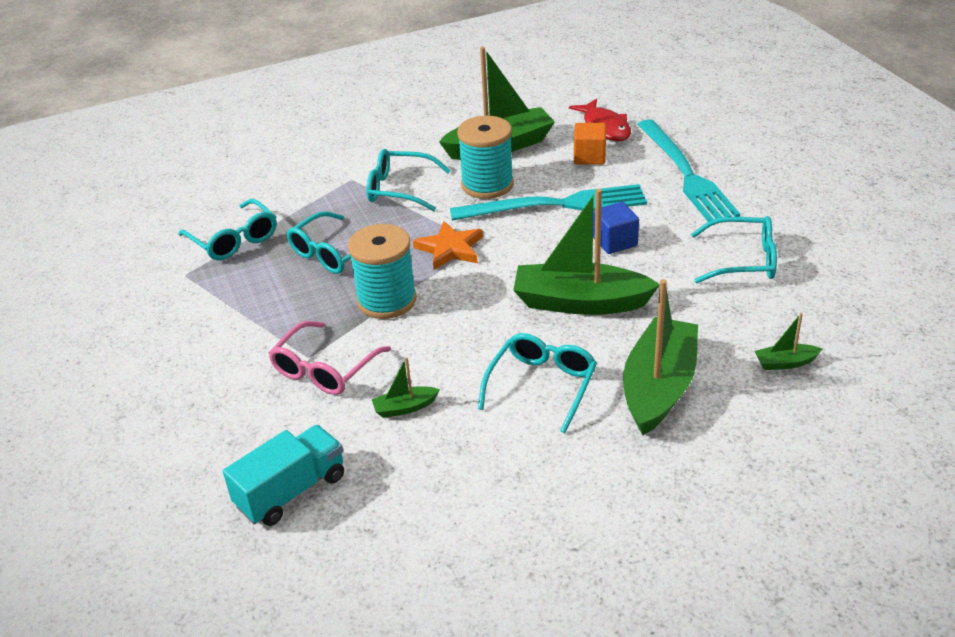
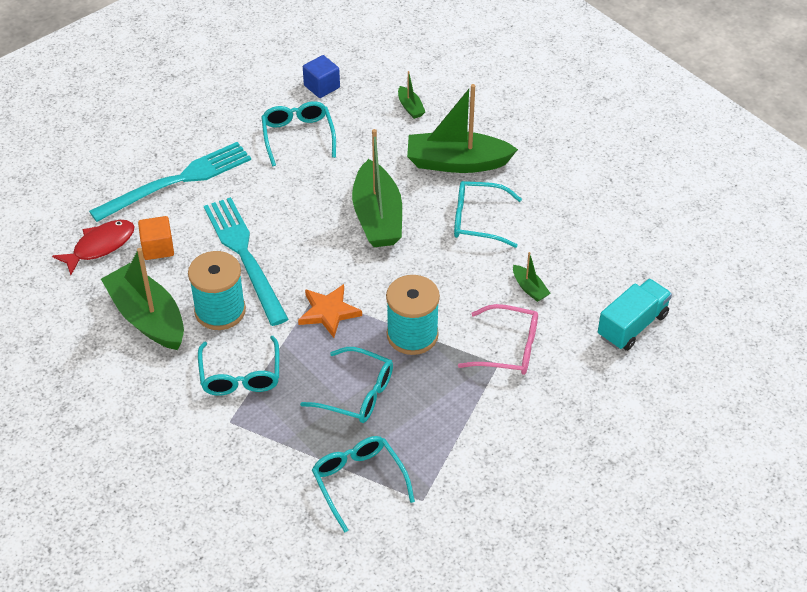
camera: 110 degrees left, 10 degrees up
turquoise glasses [178,199,277,260] -> turquoise glasses turned 60 degrees counterclockwise [312,436,415,533]
turquoise truck [223,425,344,526] -> turquoise truck turned 105 degrees clockwise [598,279,672,351]
blue cube [593,202,639,254] -> blue cube moved to [303,55,340,98]

